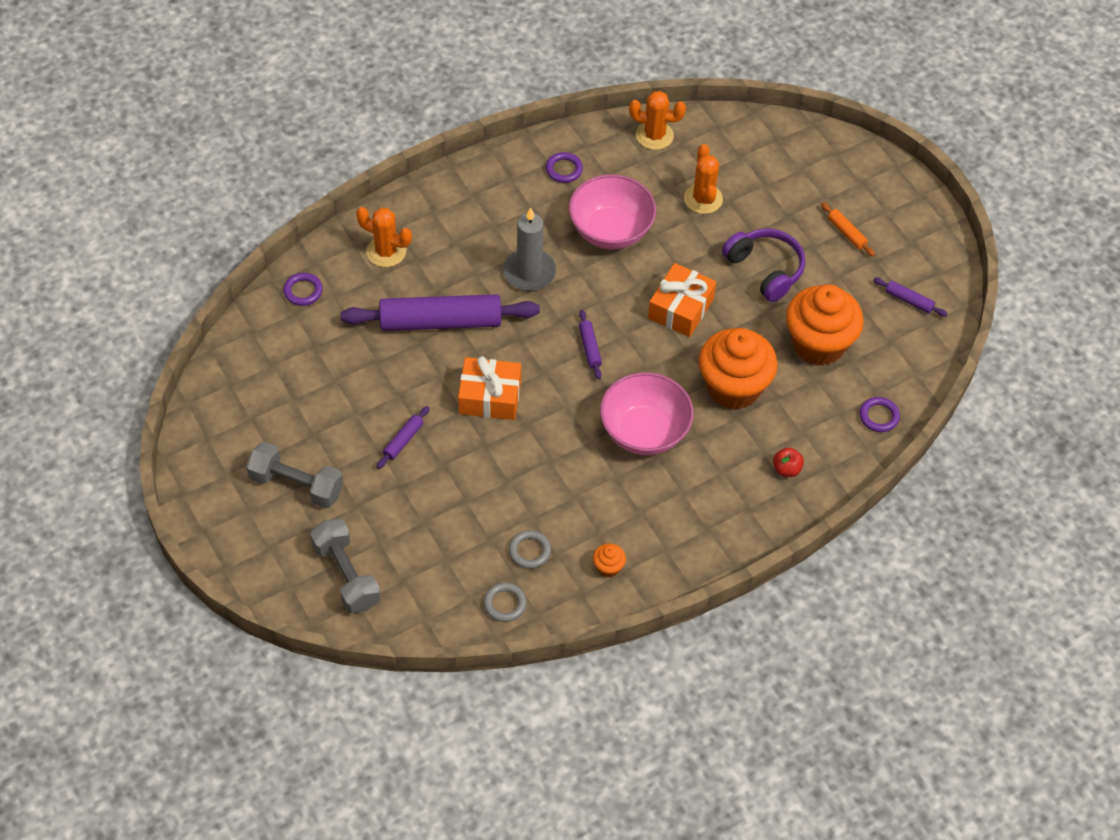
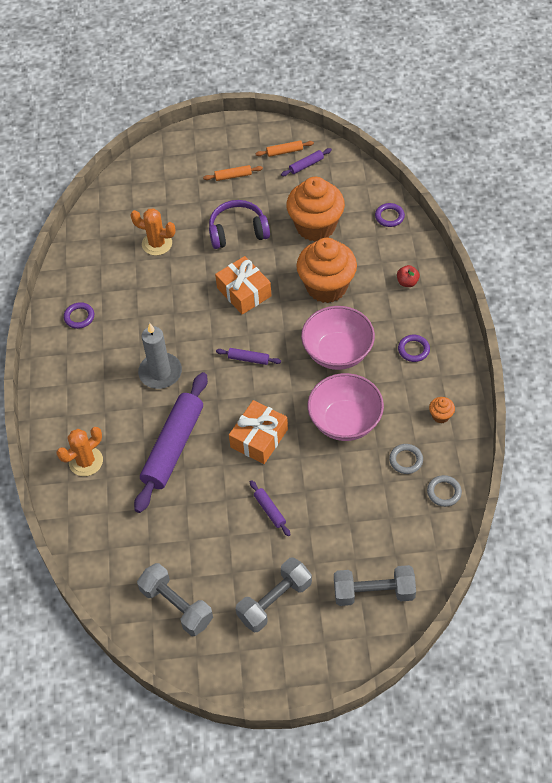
camera: 60 degrees left, 0 degrees up
purple ring [283,273,323,306] -> purple ring moved to [398,335,430,362]
pink bowl [569,174,656,249] -> pink bowl moved to [308,373,384,441]
orange cactus [629,91,686,150] -> none
none -> grey dumbbell [137,563,213,636]
none -> orange rolling pin [256,140,314,157]

